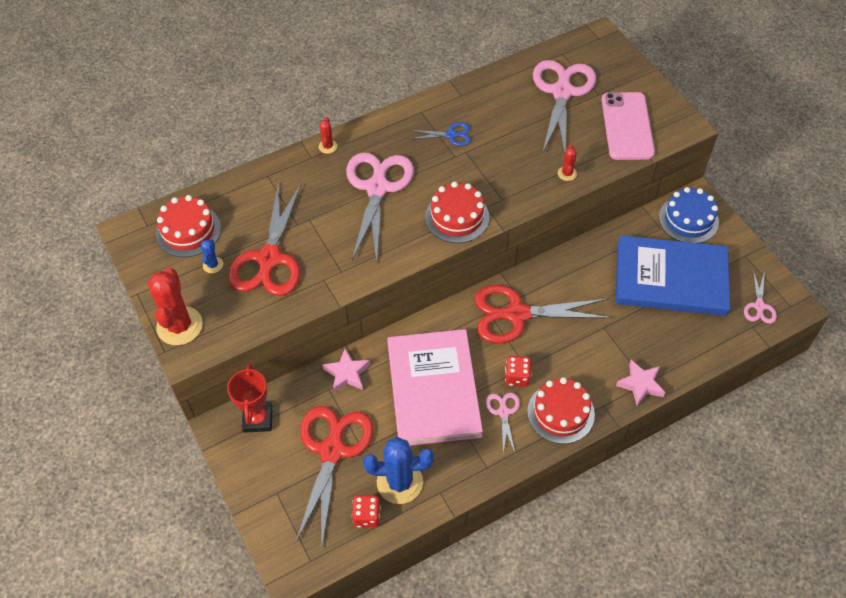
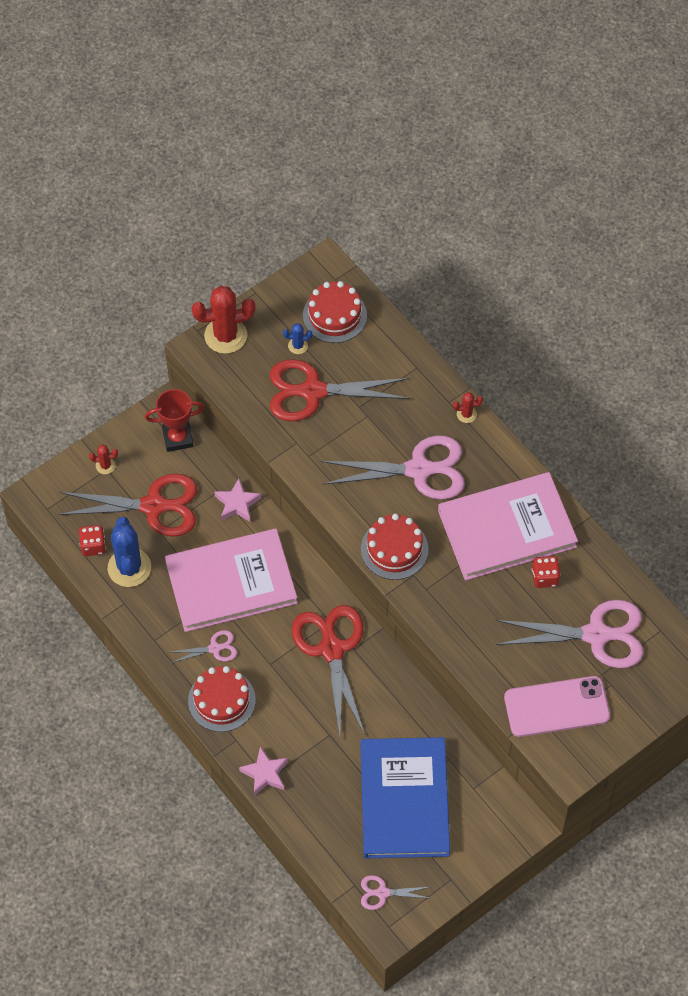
camera: 80 degrees right, 5 degrees up
blue scissors [409,122,471,146] -> pink book [438,472,578,581]
red dice [505,356,531,387] -> red dice moved to [532,556,561,588]
red cactus [558,144,577,181] -> red cactus moved to [89,445,118,474]
blue cake [659,187,719,243] -> none

